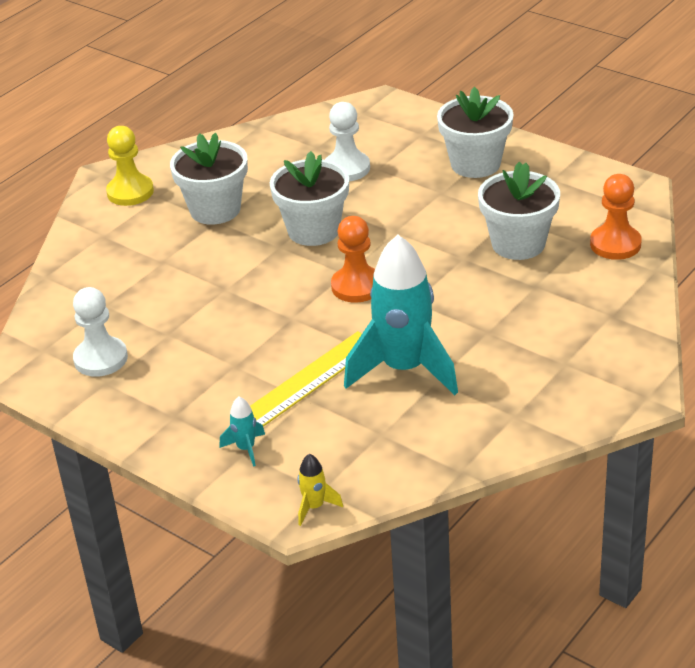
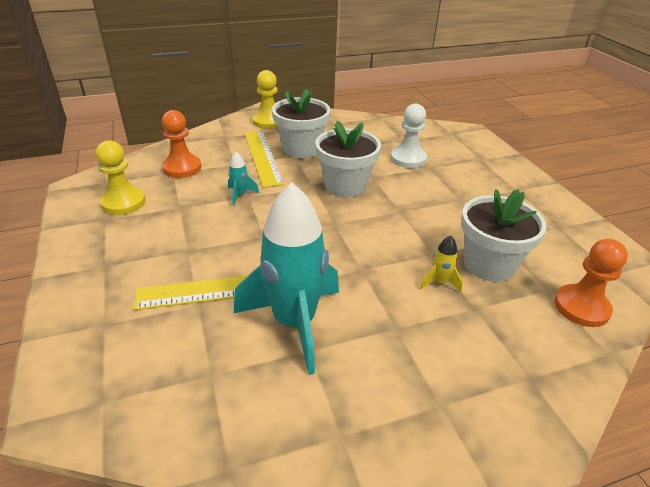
camera: 30 degrees right, 0 degrees up
white pawn [73,287,128,377] -> yellow pawn [96,140,146,215]
turquoise rocket [220,396,265,467] -> turquoise rocket moved to [228,152,259,206]
yellow rocket [298,454,343,526] -> yellow rocket moved to [420,235,463,293]
orange pawn [331,216,375,303] -> orange pawn moved to [162,110,201,178]
white flower pot [437,87,514,178] -> none
none -> yellow ruler [245,131,284,188]

